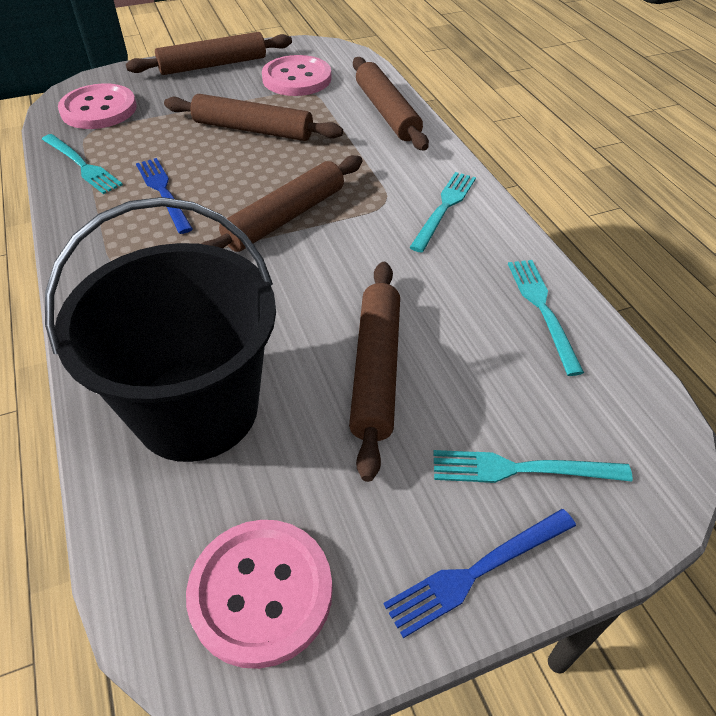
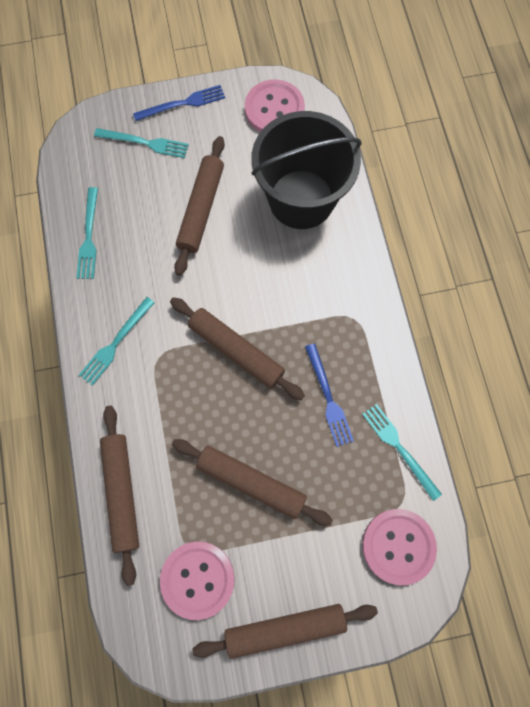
camera: 170 degrees left, 25 degrees up
brown rolling pin [201,155,362,252] -> brown rolling pin turned 75 degrees clockwise [170,297,305,400]

